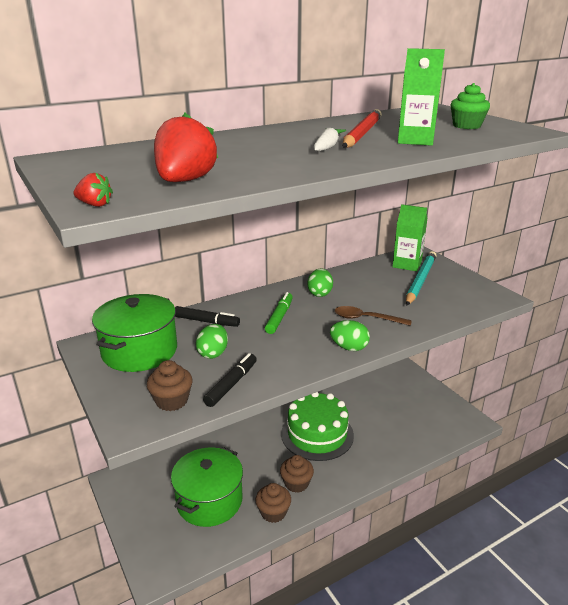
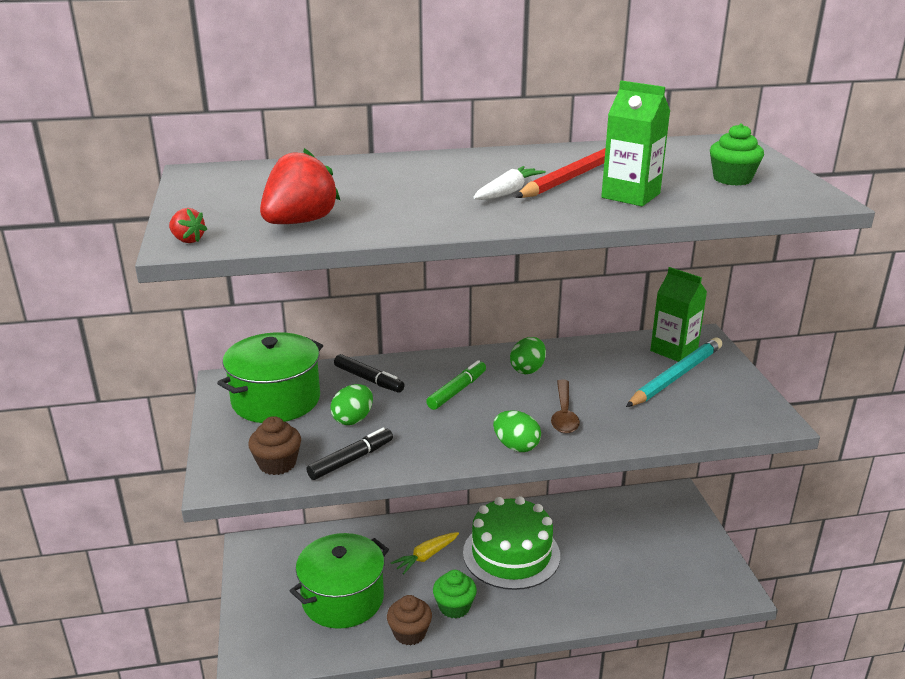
camera: 20 degrees right, 0 degrees up
brown cupcake [280,455,314,493] -> green cupcake [433,570,477,619]
brown spoon [335,306,412,326] -> brown spoon turned 120 degrees counterclockwise [551,379,580,434]
none -> yellow carrot [391,532,459,575]

